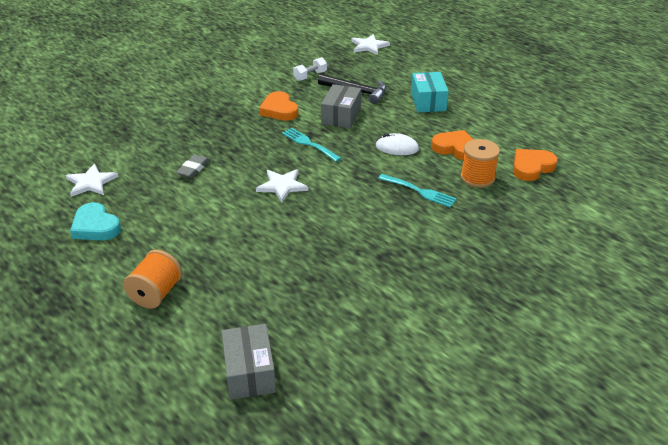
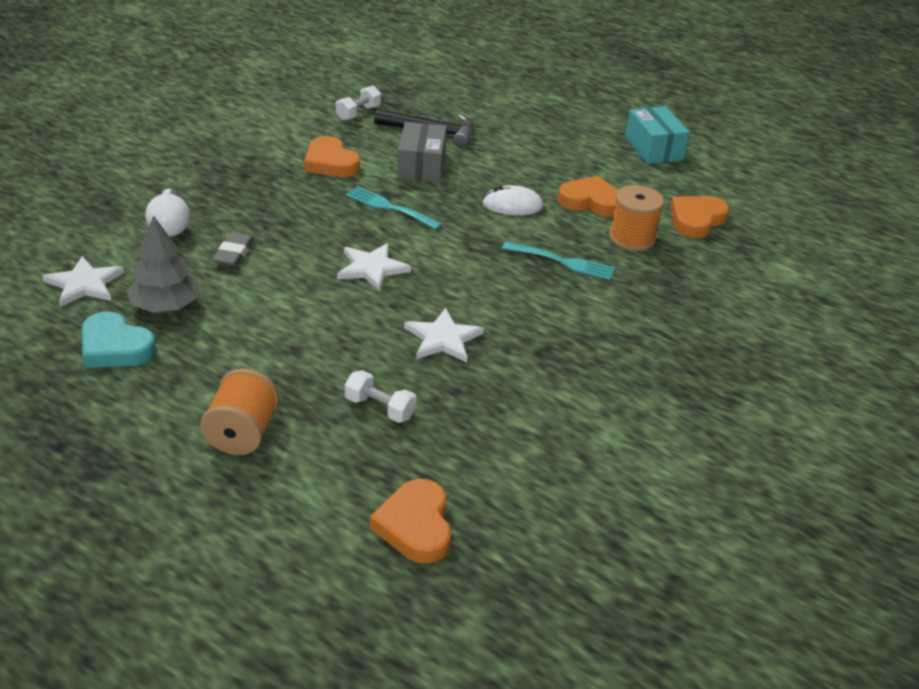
camera: 15 degrees left, 0 degrees up
grey box [222,324,276,400] -> orange heart [370,479,451,564]
white star [352,34,390,55] -> white star moved to [404,308,484,362]
turquoise box [411,72,449,112] -> turquoise box moved to [625,106,690,164]
none -> grey tree [127,215,200,313]
none -> white light bulb [146,189,190,237]
none -> white dumbbell [345,370,416,423]

